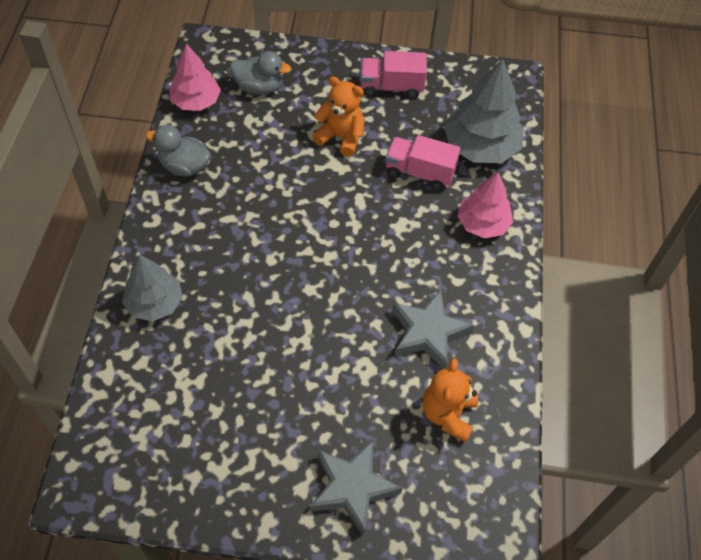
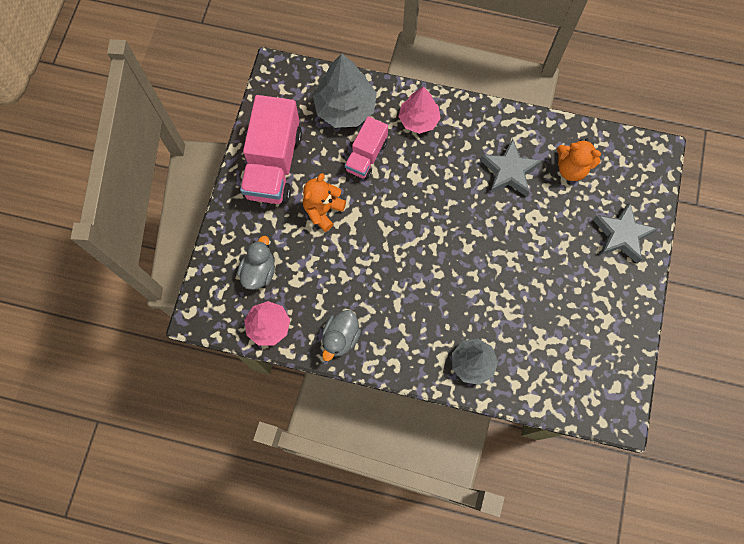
camera: 80 degrees left, 15 degrees up
pink truck [361,51,427,99] -> pink truck [240,95,302,204], size x1.74

